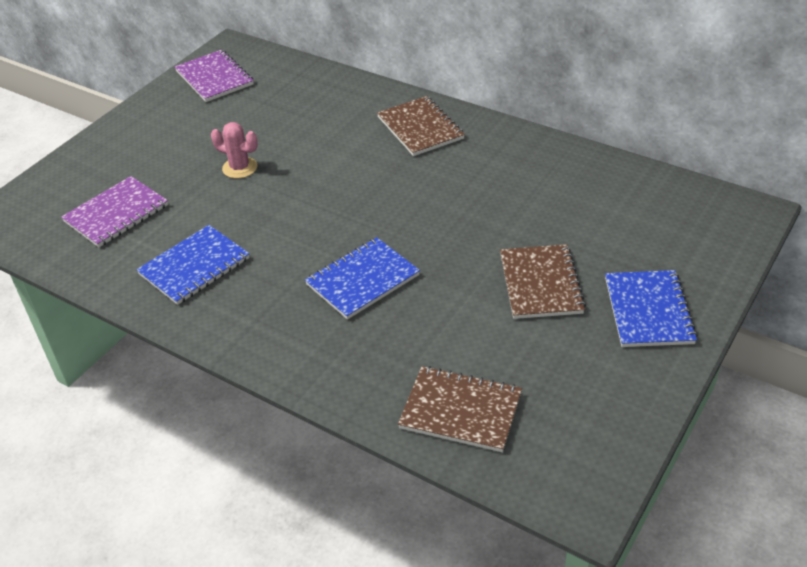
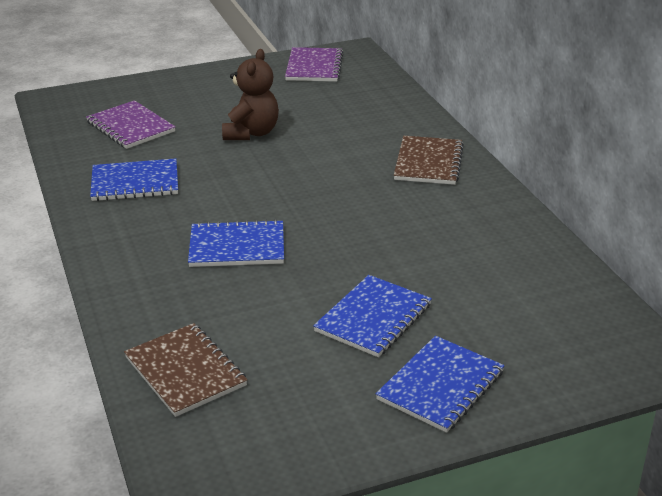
camera: 35 degrees right, 10 degrees down
purple notebook [61,176,168,247] -> purple notebook turned 60 degrees clockwise [86,100,175,149]
pink cactus [211,122,258,179] -> brown teddy bear [222,49,279,140]
brown notebook [500,244,586,319] -> blue notebook [313,275,432,357]

